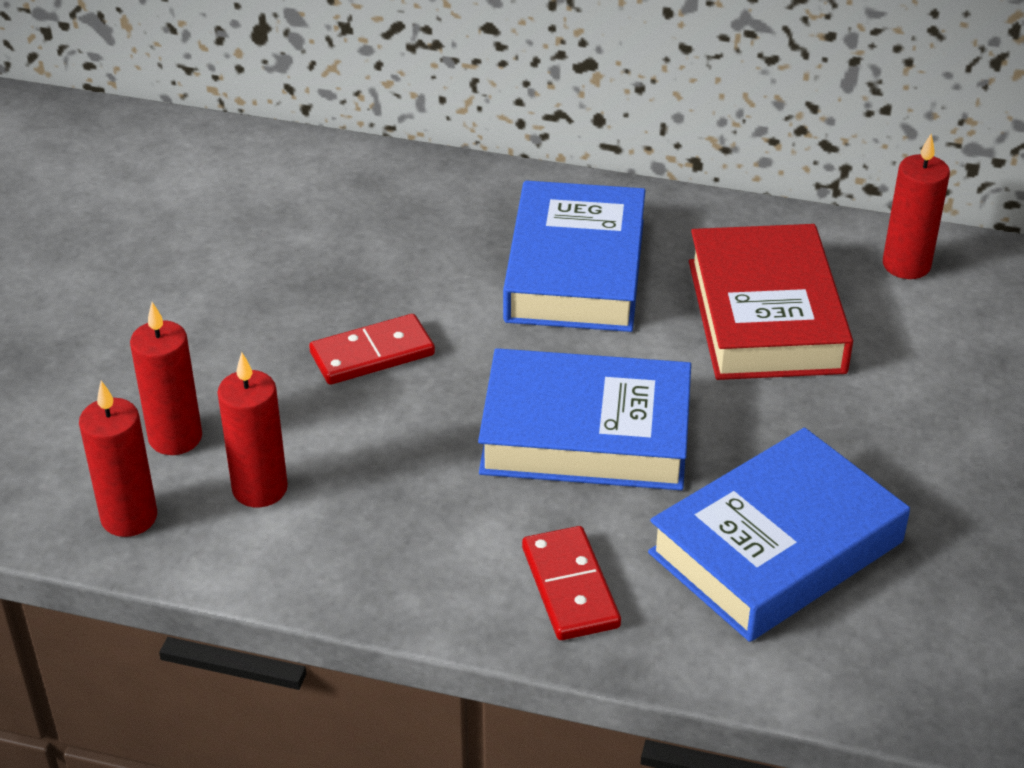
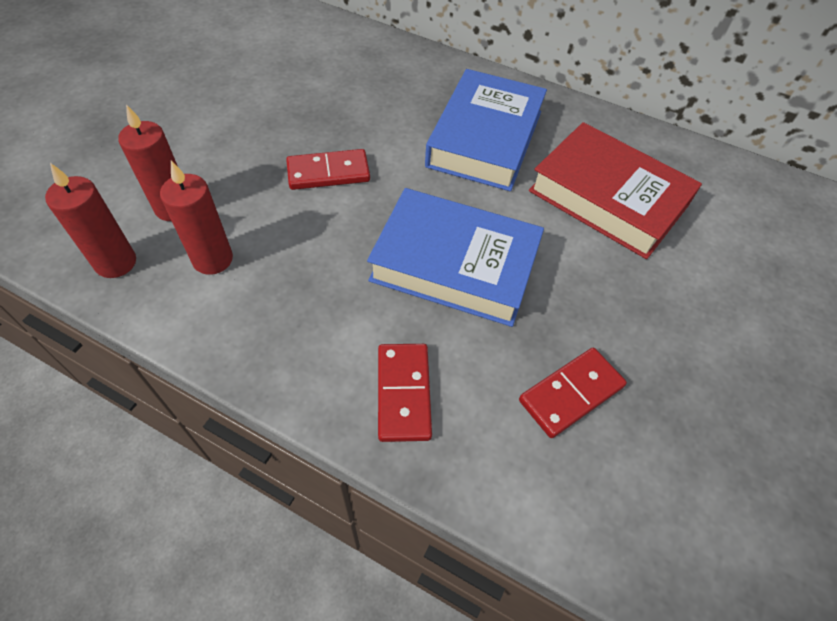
camera: 10 degrees right, 15 degrees up
blue book [648,428,910,642] -> red domino [519,348,627,438]
red book [689,224,853,380] -> red book turned 60 degrees counterclockwise [529,122,702,259]
red candle [883,134,950,279] -> none

